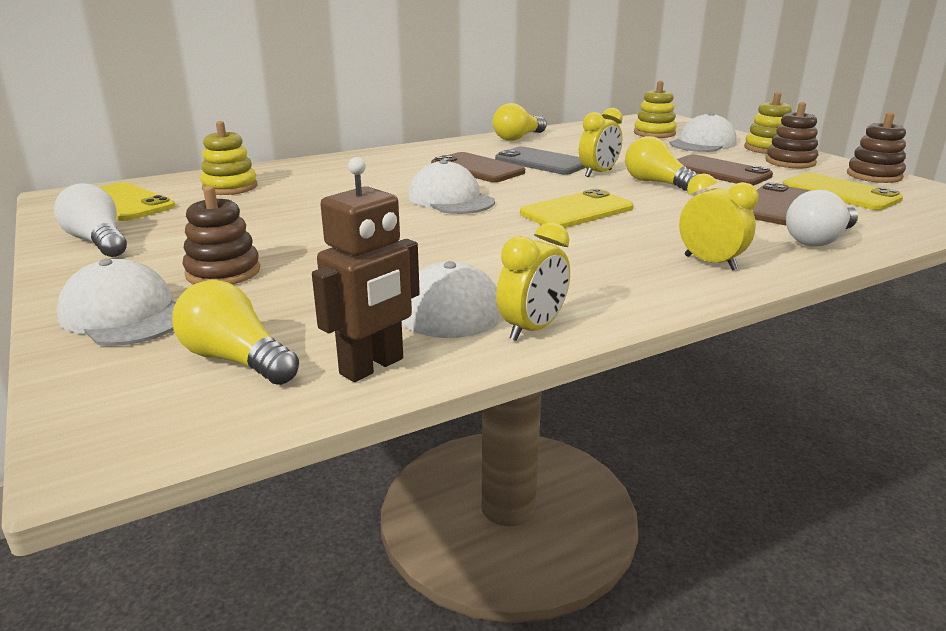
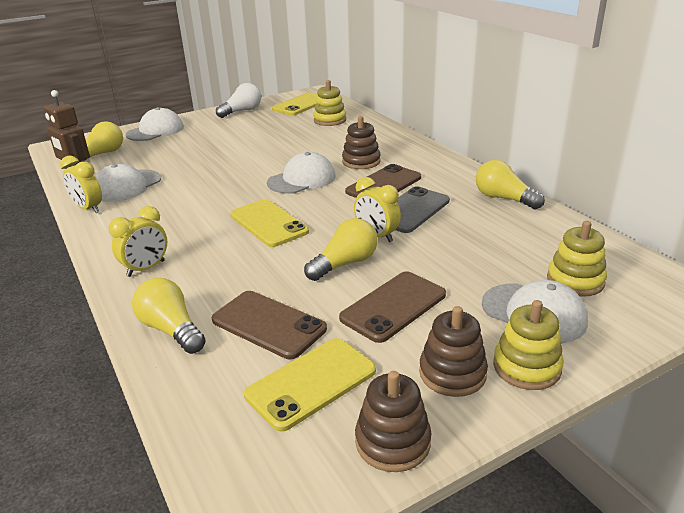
camera: 90 degrees right, 5 degrees up
brown stacking toy [182,186,260,285] -> brown stacking toy moved to [342,116,381,169]
white light bulb [786,190,858,247] -> yellow light bulb [132,278,206,354]

